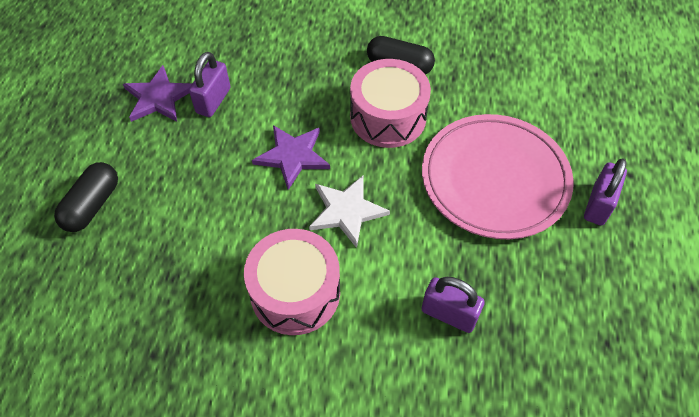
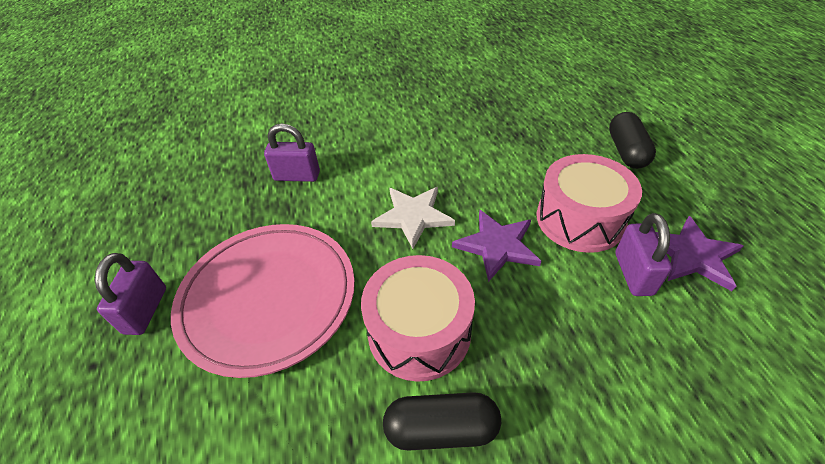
camera: 160 degrees right, 10 degrees down
pink drum [244,229,340,335] -> pink drum moved to [537,154,642,253]

